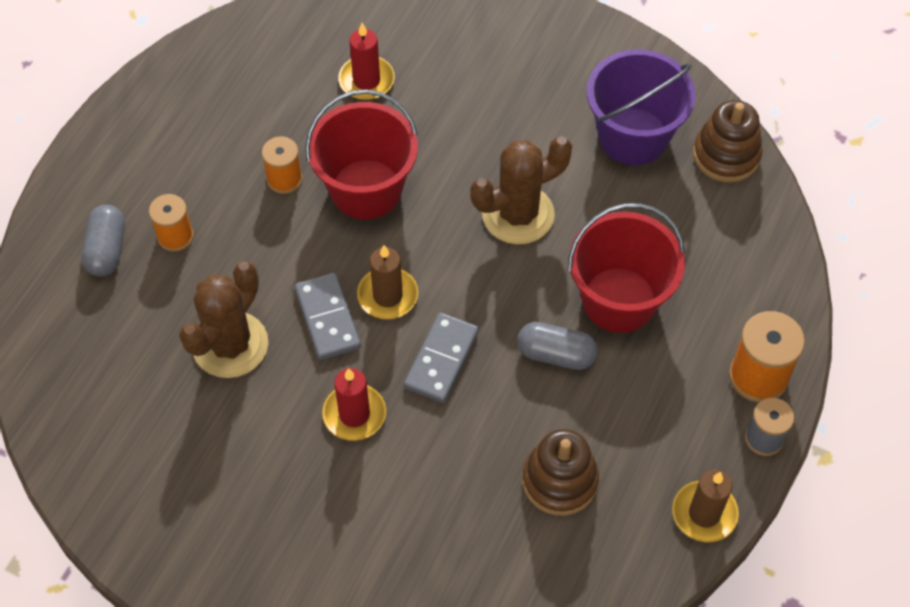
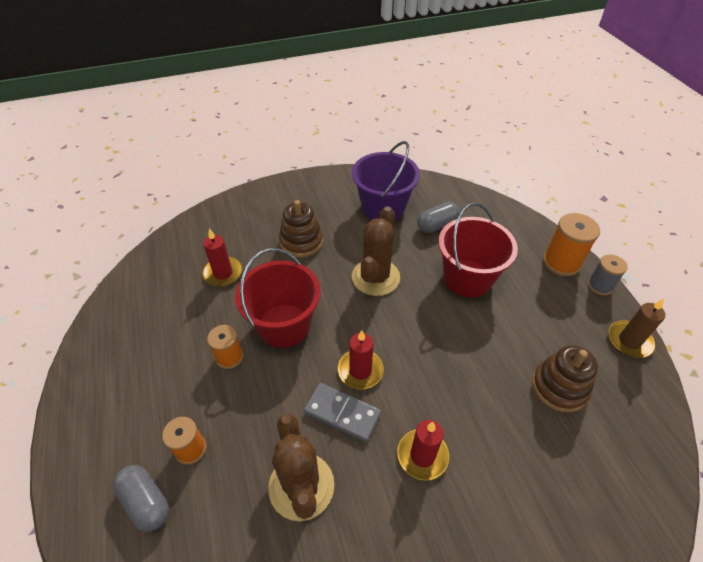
camera: 45 degrees left, 10 degrees down
brown candle [357,245,418,319] -> red candle [338,330,384,389]
grey domino [404,313,479,403] -> none
grey capsule [517,322,598,370] -> grey capsule moved to [417,202,460,233]
brown stacking toy [693,100,763,183] -> brown stacking toy moved to [279,200,323,257]

